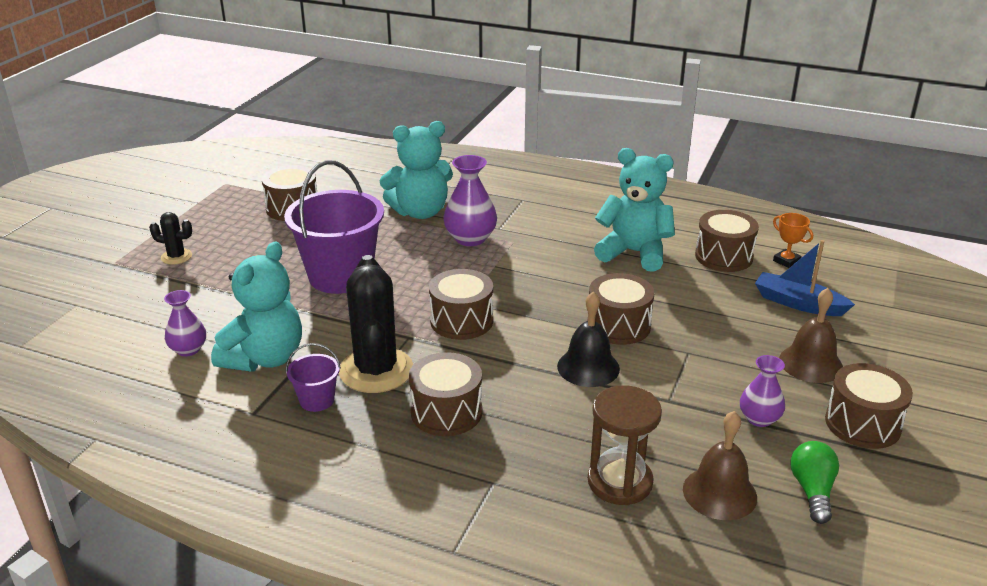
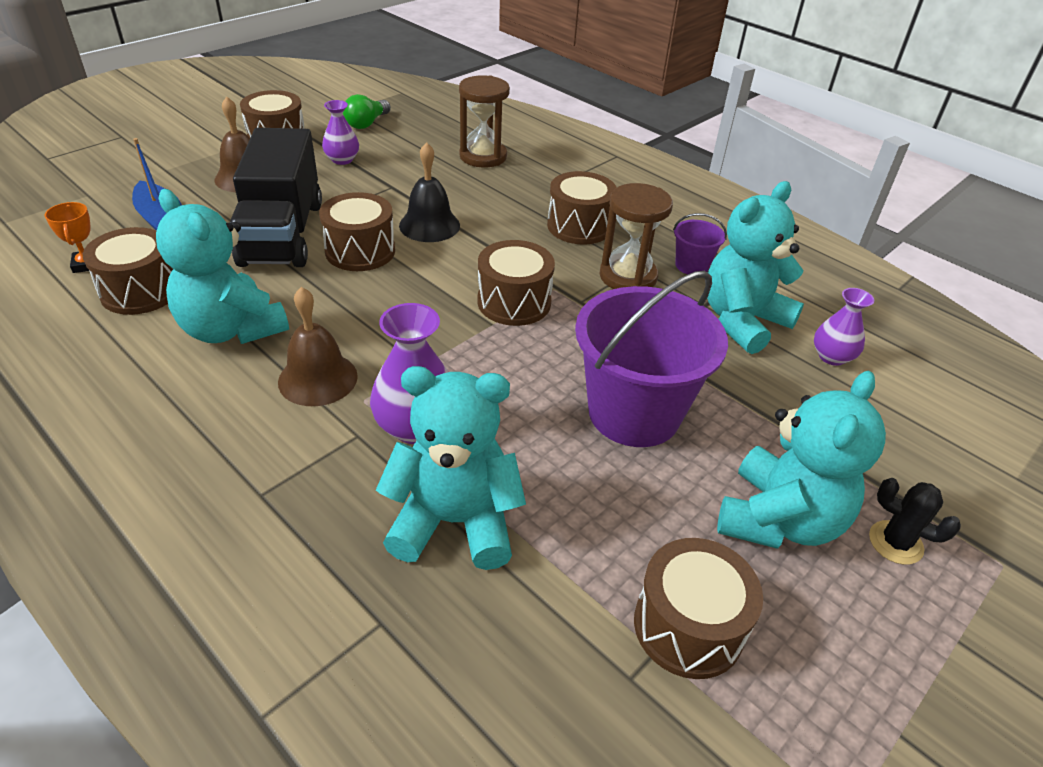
camera: 160 degrees left, 10 degrees up
black cactus [339,255,413,393] -> brown hourglass [599,183,673,289]
brown bell [683,411,757,520] -> brown bell moved to [278,287,358,406]
none -> black truck [230,128,322,267]
none -> turquoise teddy bear [717,371,886,549]

